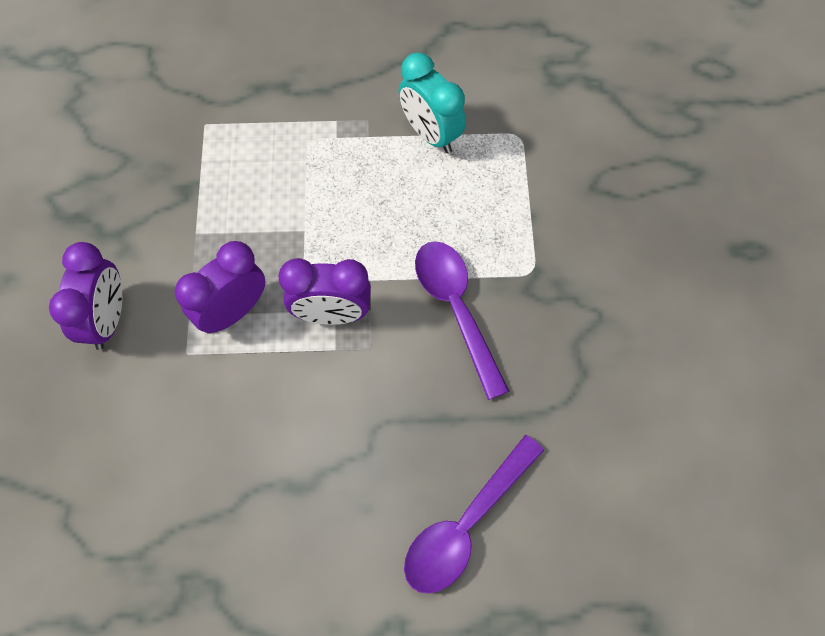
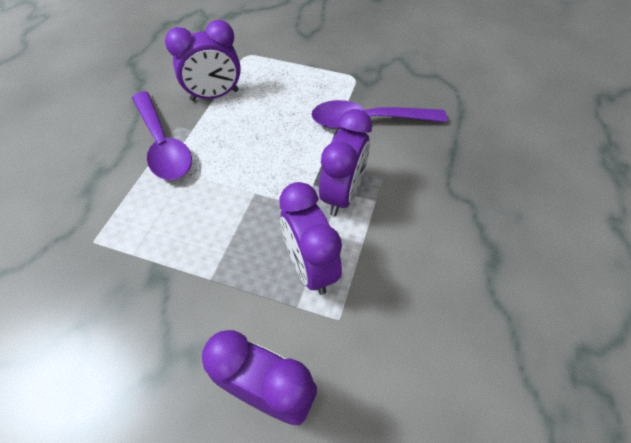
camera: 70 degrees left, 10 degrees down
turquoise clock [399,52,466,153] -> purple clock [165,20,241,101]
purple spoon [404,435,544,594] -> purple spoon moved to [132,91,192,180]

